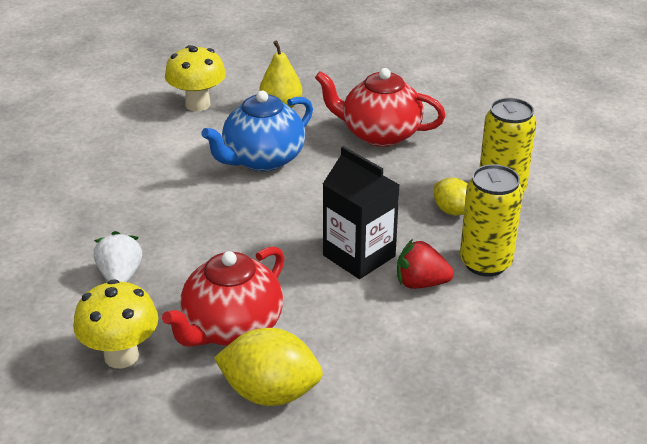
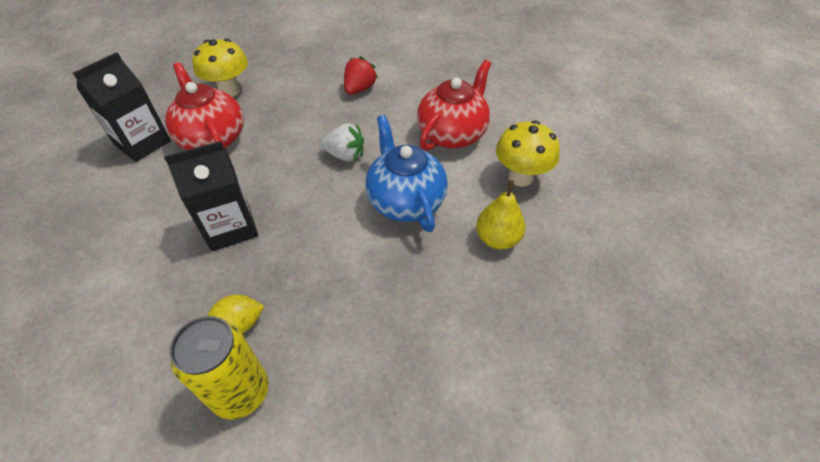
camera: 110 degrees right, 15 degrees up
white strawberry [94,231,142,282] -> white strawberry moved to [321,123,364,162]
yellow lemon [214,328,323,406] -> black carton [73,52,171,162]
red teapot [315,68,446,147] -> red teapot moved to [417,60,491,151]
red strawberry [397,239,454,289] -> red strawberry moved to [344,56,378,95]
yellow can [460,164,523,277] -> none

